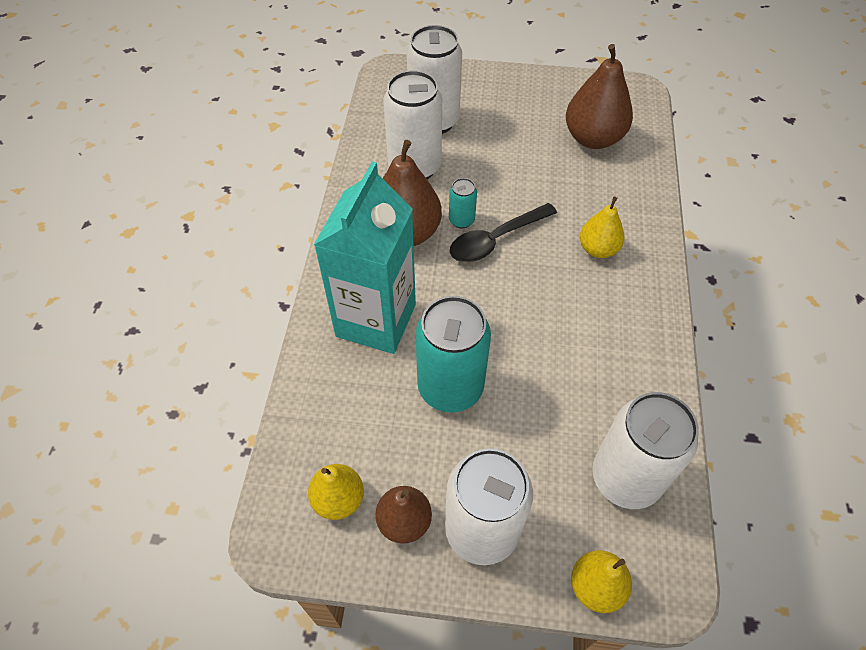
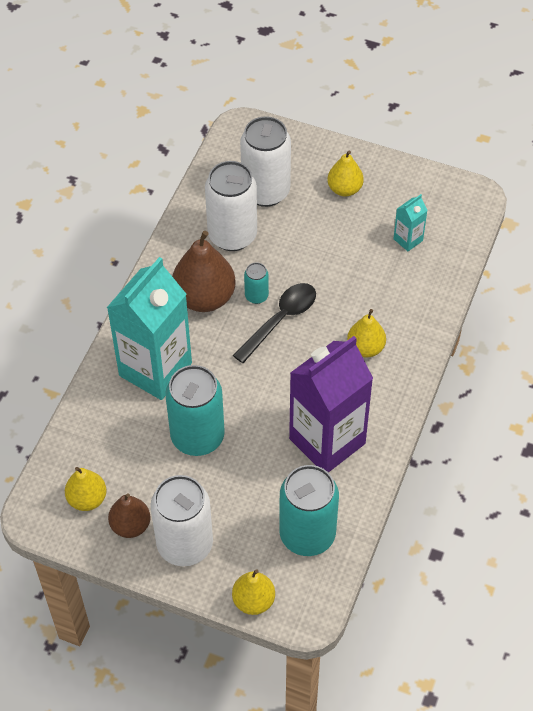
camera: 15 degrees right, 0 degrees up
black spoon [450,203,557,262] -> black spoon turned 150 degrees clockwise [233,283,316,363]
brown pear [566,44,633,149] -> turquoise carton [393,194,428,251]
white can [592,392,699,509] -> turquoise can [279,465,339,556]
none -> purple carton [289,336,373,473]
none -> yellow pear [327,150,364,197]

